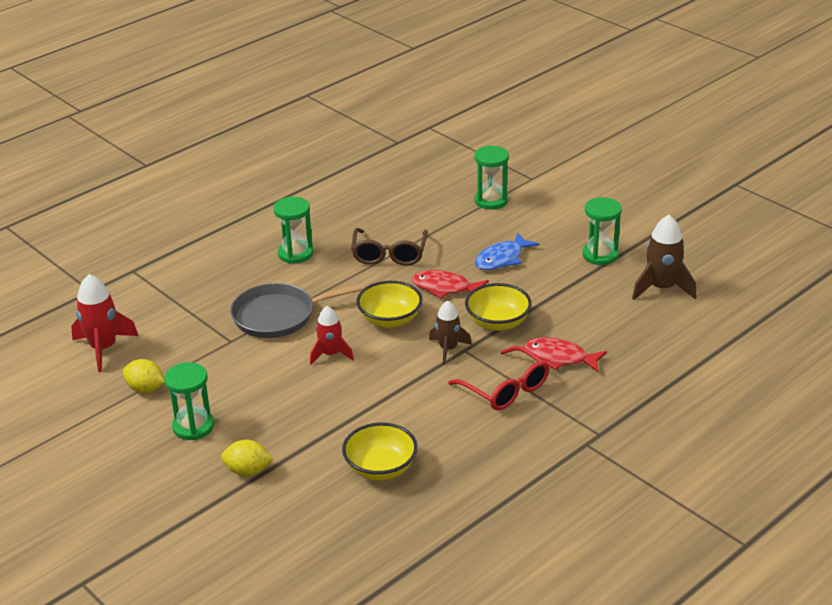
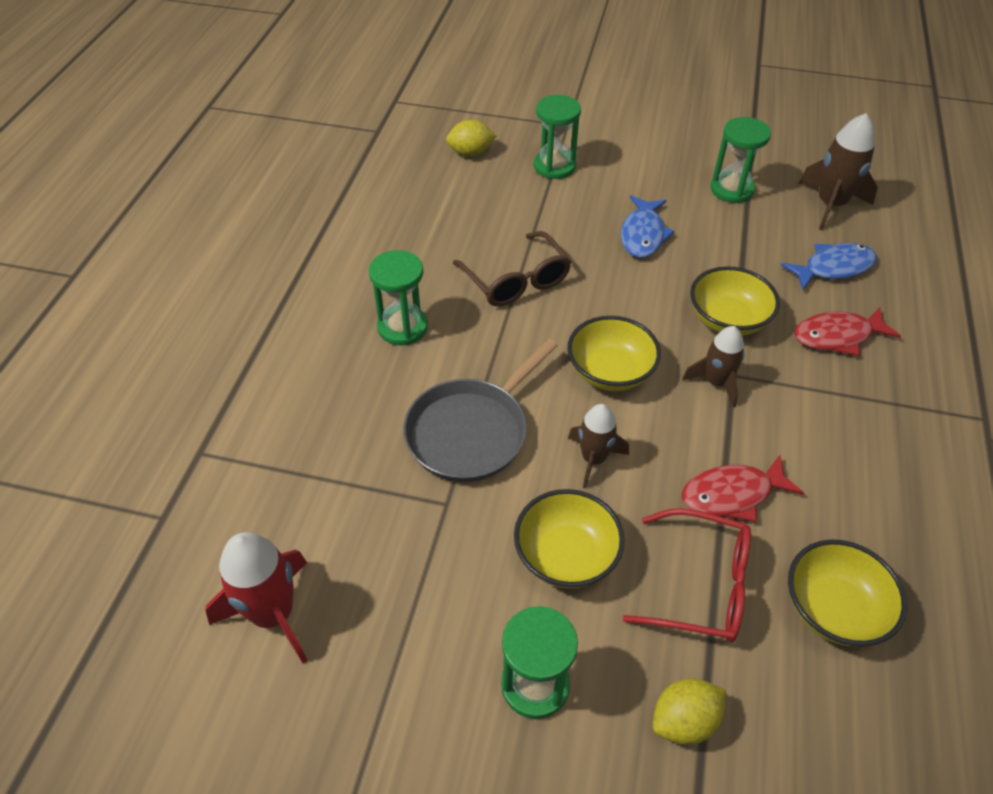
camera: 35 degrees left, 15 degrees up
yellow lemon [123,359,165,393] -> yellow lemon moved to [446,120,496,157]
red rocket [310,306,354,364] -> brown rocket [568,404,629,488]
red fish [412,270,489,299] -> red fish moved to [681,455,804,522]
red glasses [448,346,549,410] -> red glasses moved to [623,508,751,642]
none -> yellow bowl [514,489,625,589]
none -> blue fish [781,243,877,290]

